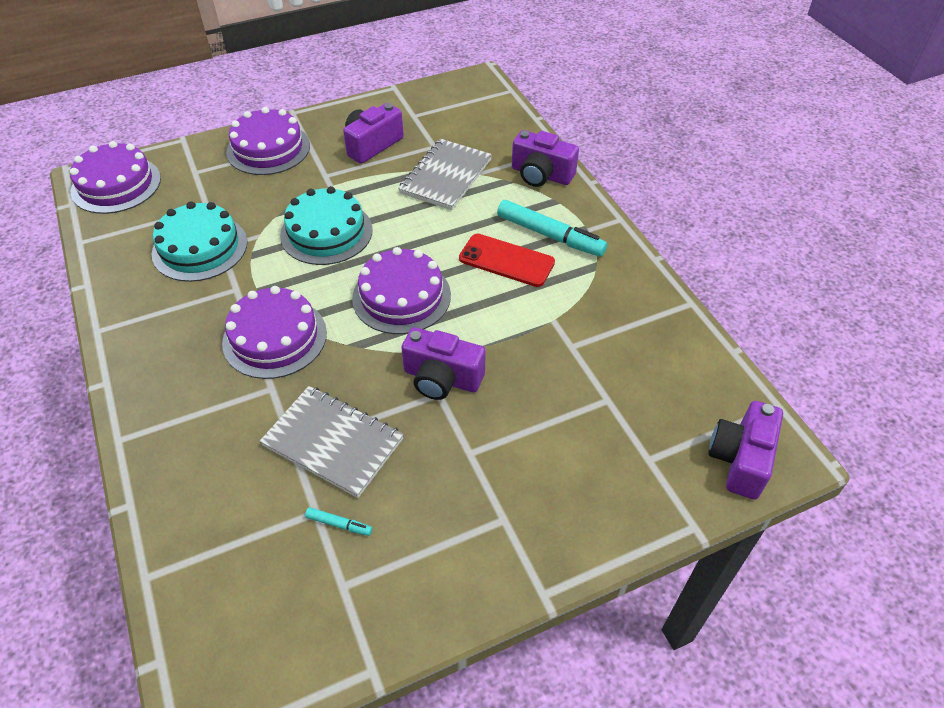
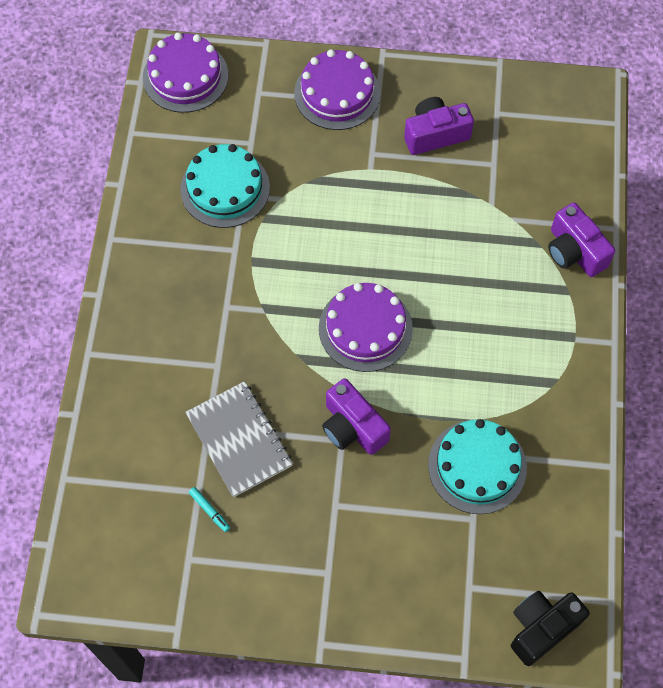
camera: 30 degrees right, 15 degrees up
purple cake [222,286,327,379] -> none
turquoise cake [280,186,373,265] -> turquoise cake moved to [428,419,527,514]
grey notebook [398,139,492,210] -> none
red phone [459,234,555,287] -> none
turquoise marker [497,200,607,257] -> none
purple camera [708,401,783,500] -> black camera [511,591,590,666]

